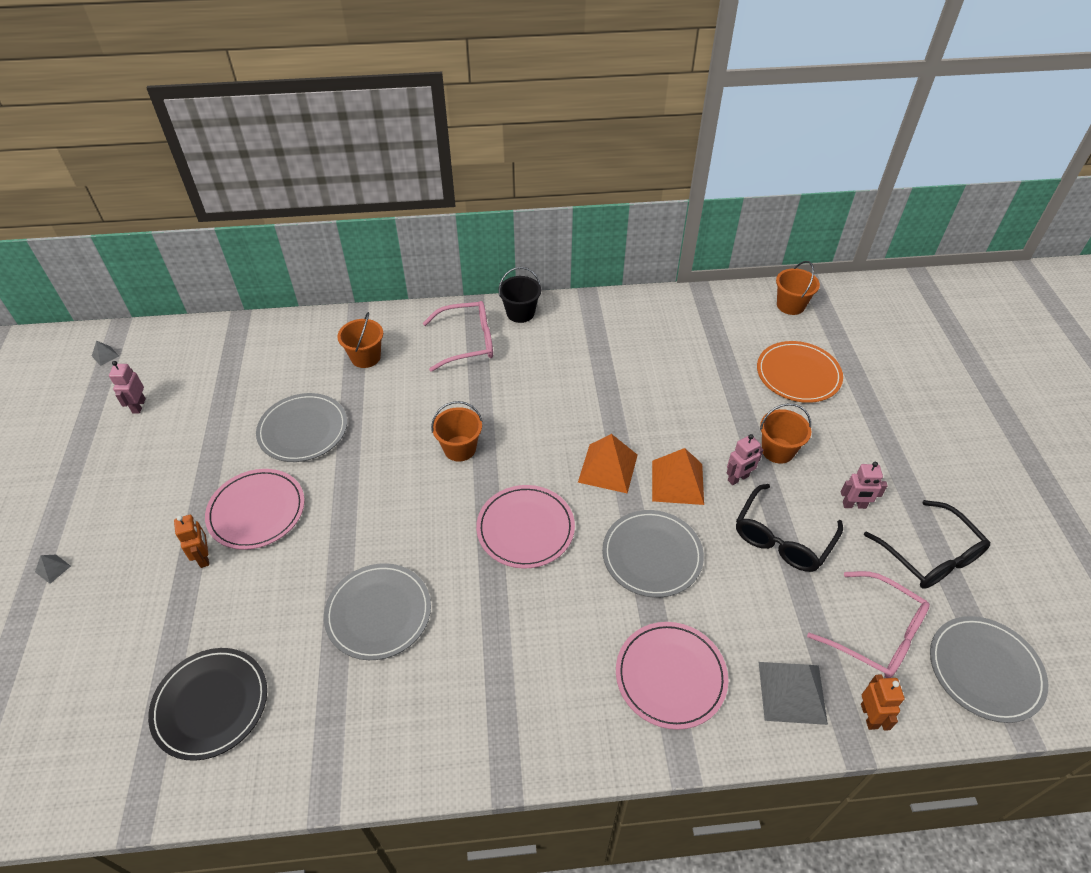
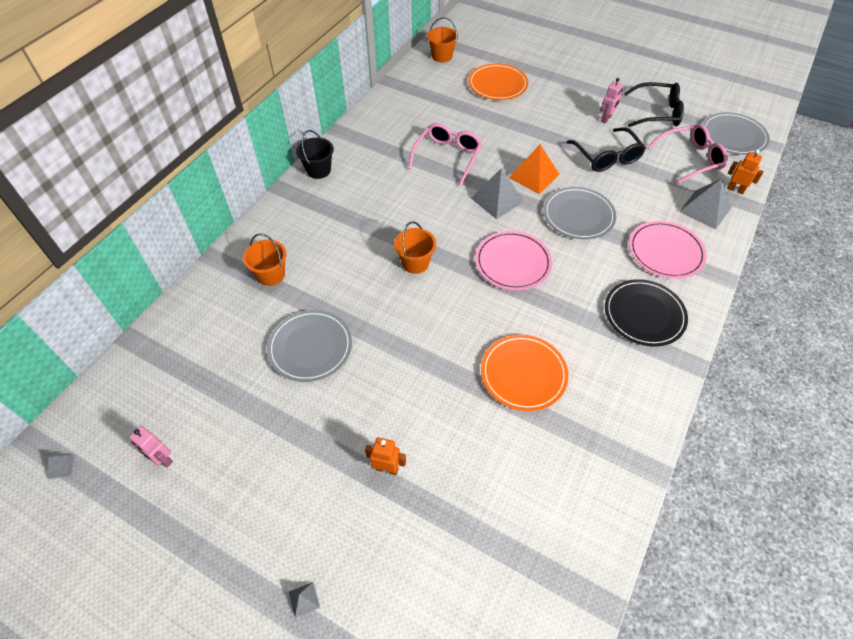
camera: 55 degrees left, 5 degrees up
black plate [148,648,267,761] -> black plate moved to [605,279,688,346]
pink plate [205,469,305,550] -> none
grey plate [324,563,431,660] -> orange plate [481,335,568,411]
pink glasses [423,301,493,372] -> pink glasses moved to [408,123,482,185]
orange pyramid [578,434,638,493] -> grey pyramid [471,168,524,219]
pink robot [727,434,763,485] -> none
orange bucket [760,403,811,464] -> none

